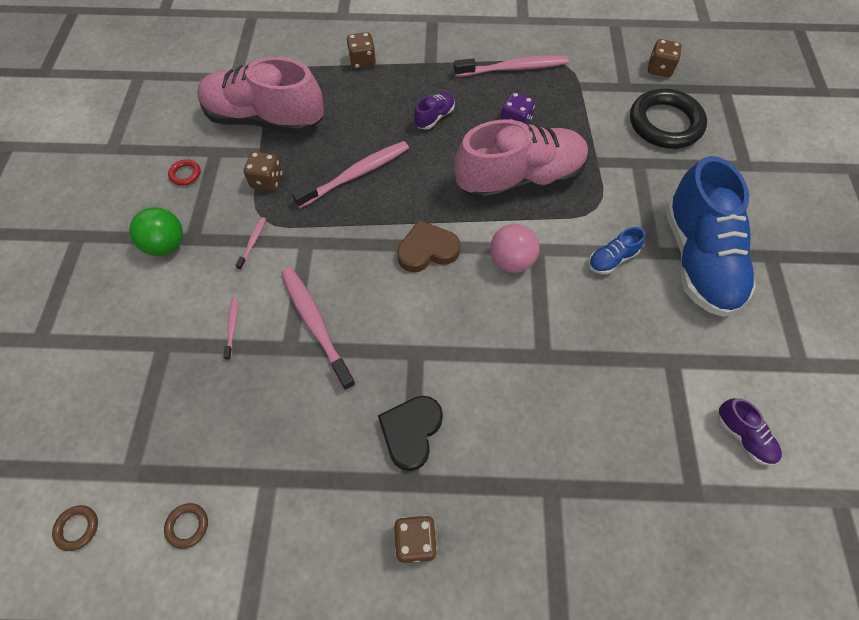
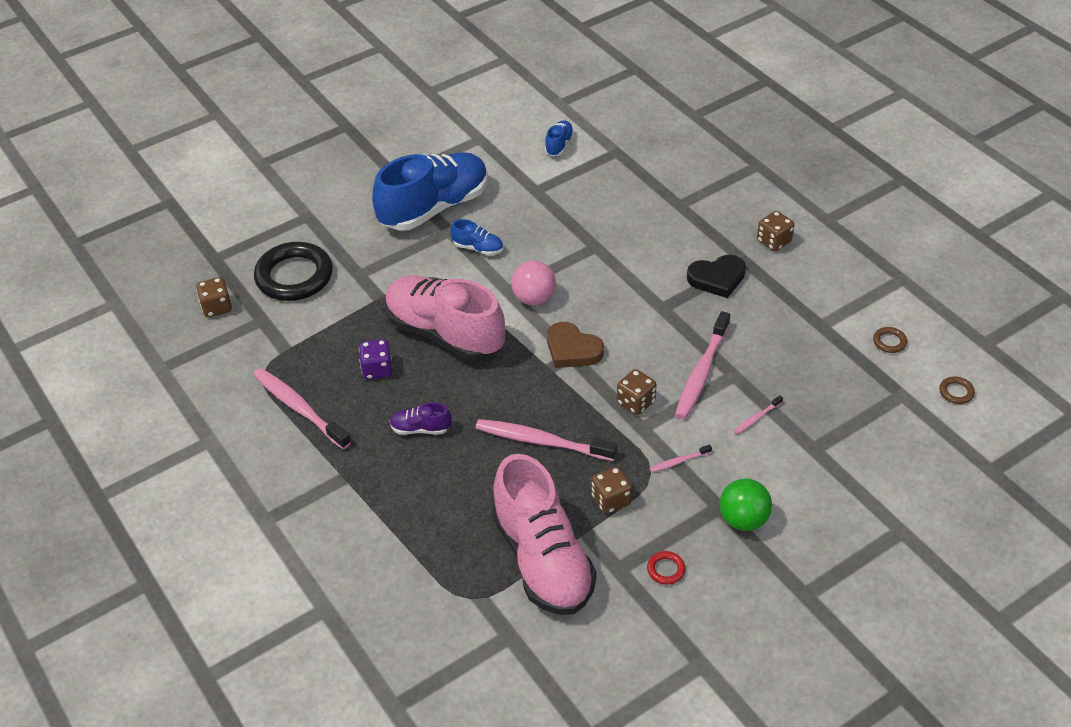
camera: 125 degrees left, 15 degrees down
brown dice [346,32,376,69] -> brown dice moved to [617,369,657,415]
purple shoe [718,398,782,466] -> blue shoe [545,121,574,156]

